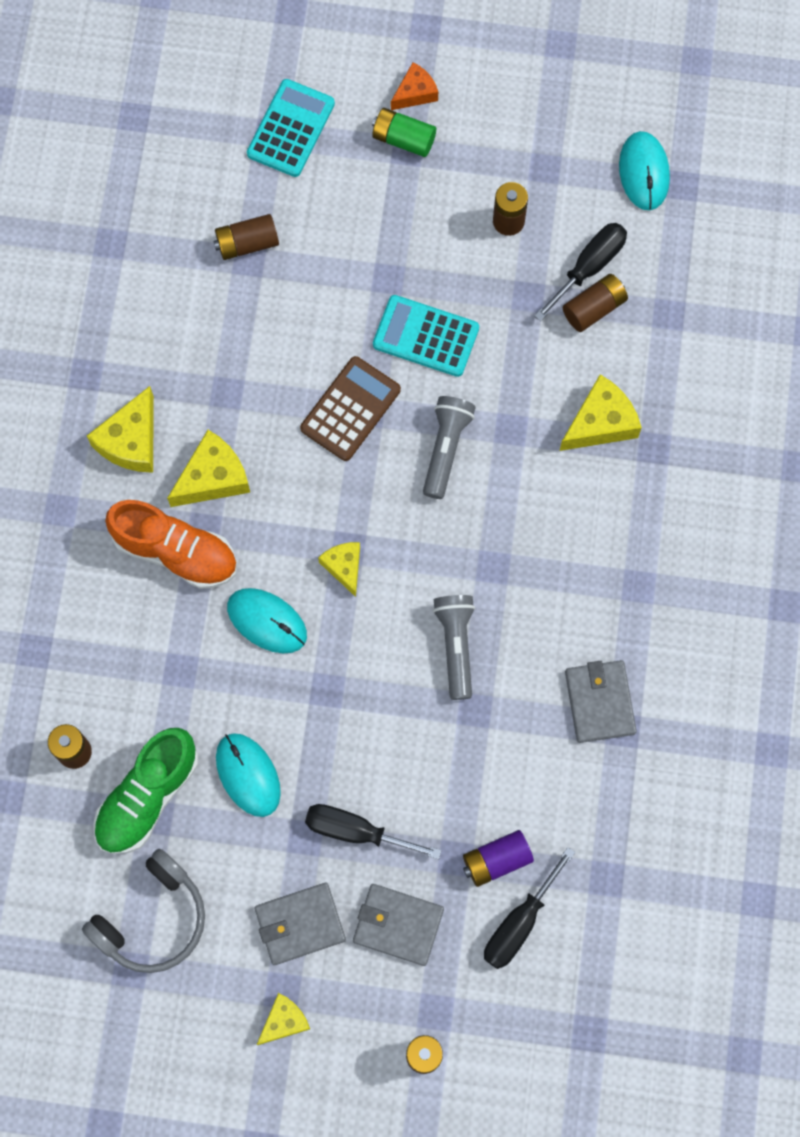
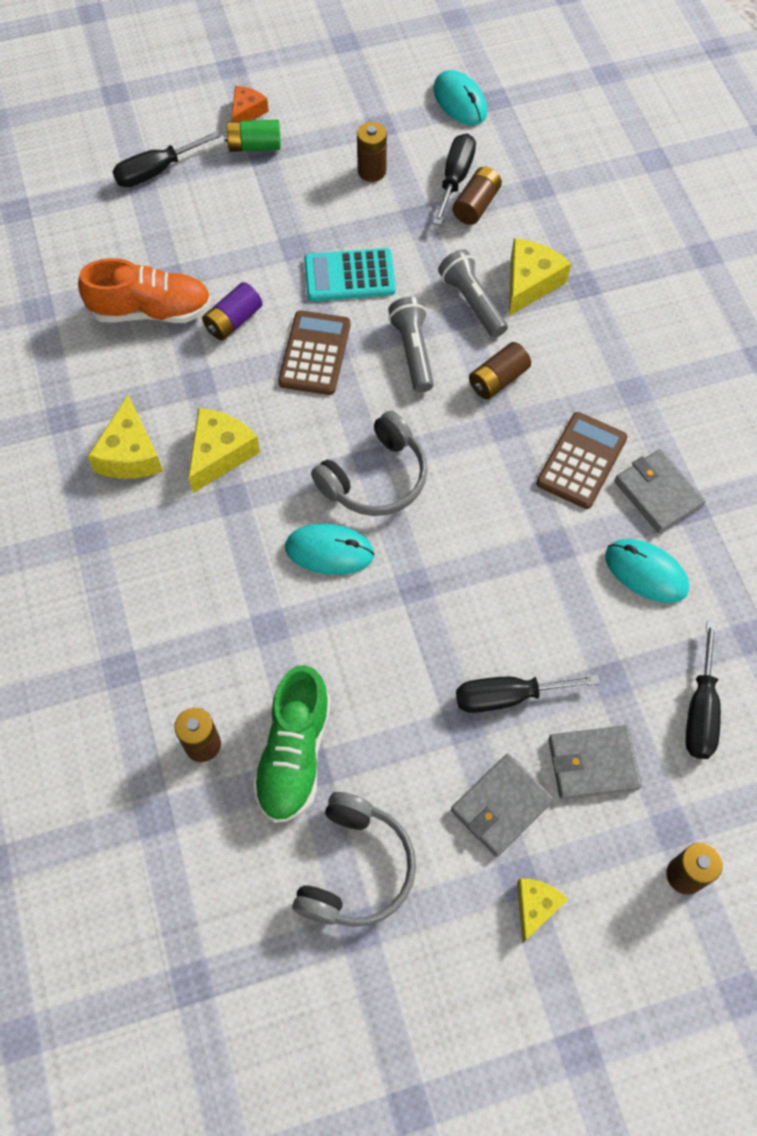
camera: 25 degrees left, 10 degrees down
orange shoe [105,500,237,589] -> orange shoe moved to [78,258,212,323]
brown battery [213,214,279,260] -> brown battery moved to [469,342,531,399]
turquoise mouse [216,733,281,817] -> turquoise mouse moved to [605,539,689,603]
turquoise calculator [247,79,335,177] -> black screwdriver [113,131,220,187]
yellow cheese [318,542,360,597] -> grey headphones [311,411,427,516]
grey flashlight [433,595,475,700] -> grey flashlight moved to [438,249,508,338]
purple battery [463,830,534,887] -> purple battery moved to [202,282,262,341]
none -> brown calculator [536,412,628,509]

